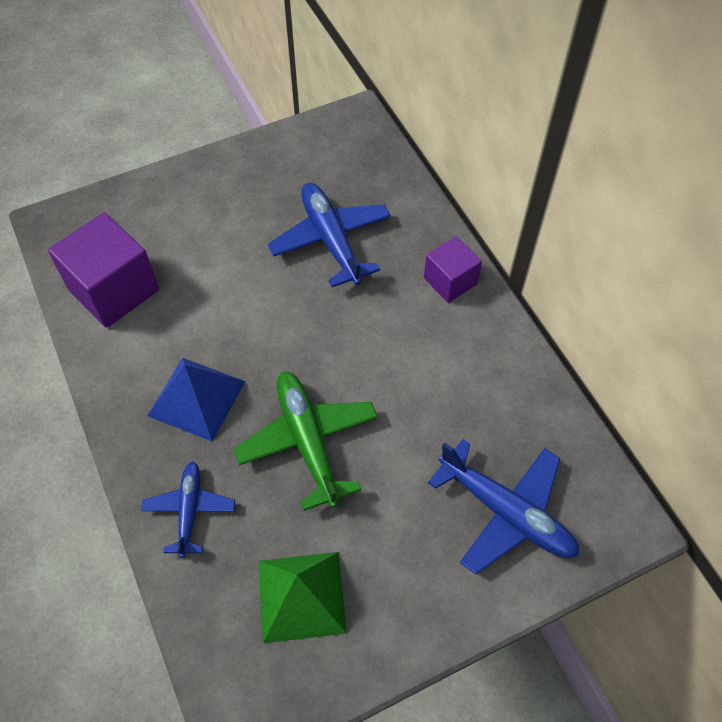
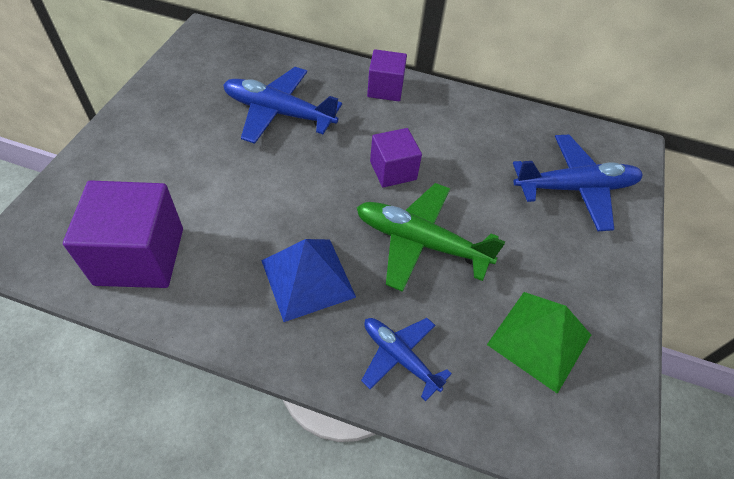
camera: 50 degrees left, 5 degrees down
none -> purple cube [370,128,422,188]

